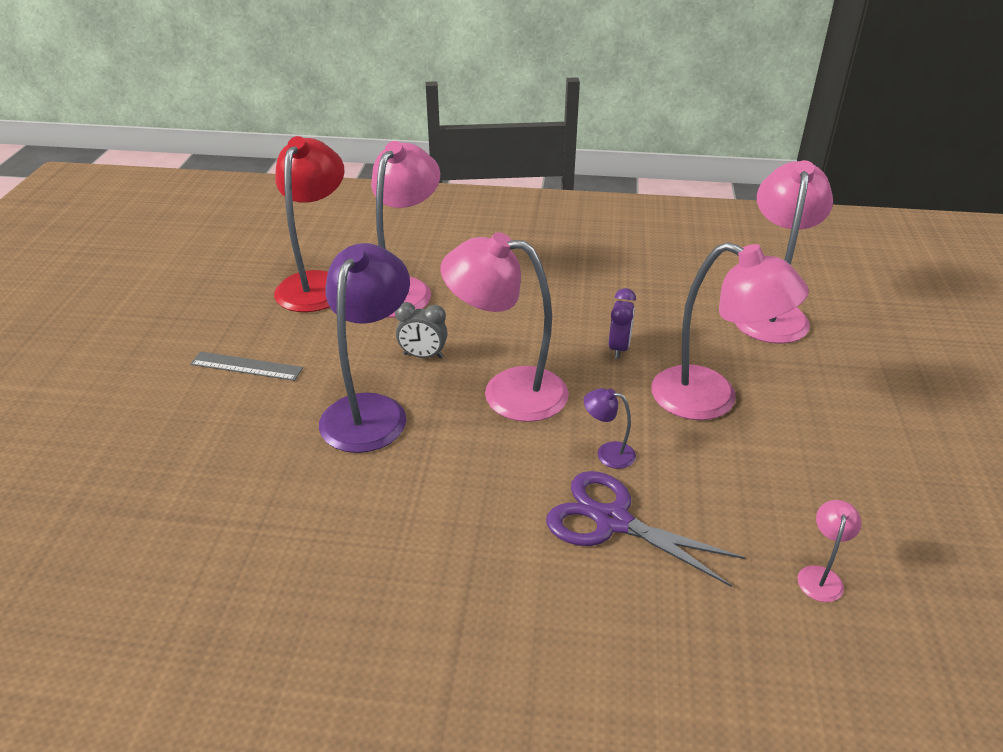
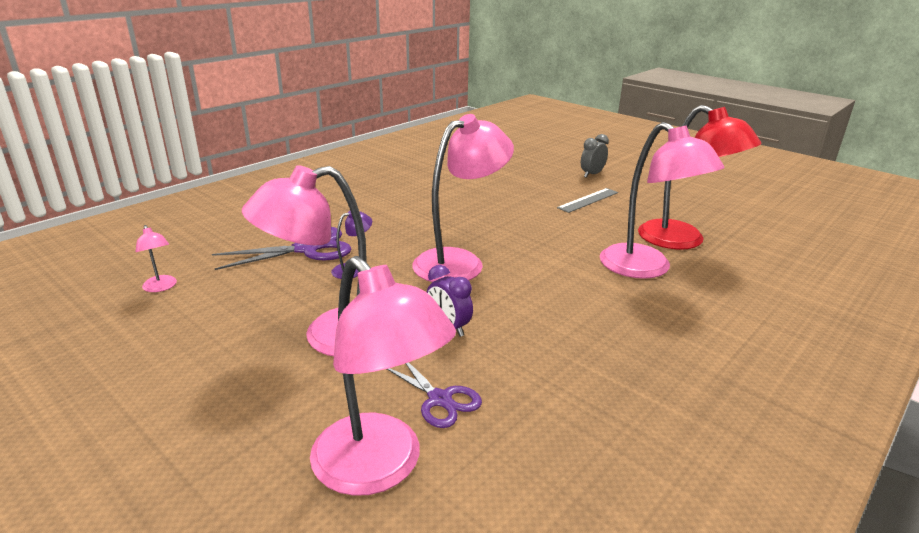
camera: 125 degrees right, 10 degrees down
purple lamp [319,243,410,453] -> none
grey clock [395,302,448,359] -> grey clock moved to [581,134,609,178]
none -> purple scissors [387,362,482,428]

